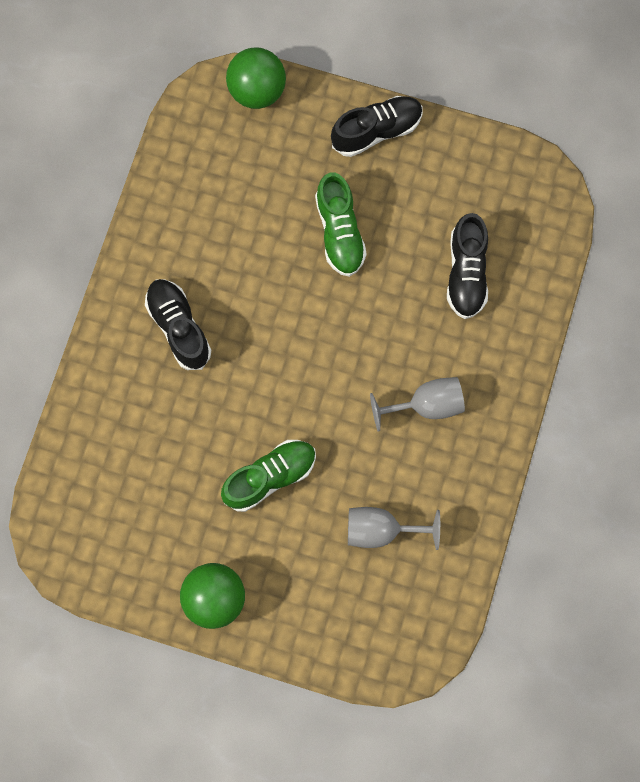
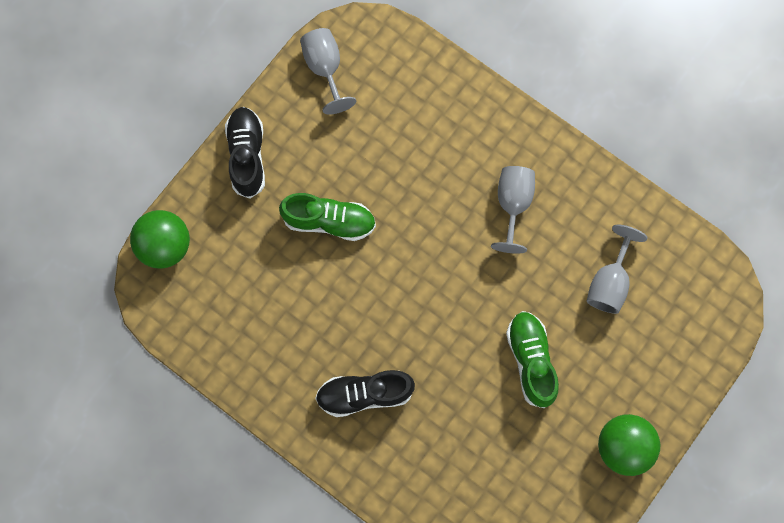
camera: 70 degrees left, 0 degrees up
black shoe [447,213,488,319] -> none
none -> grey goblet [300,28,356,115]

